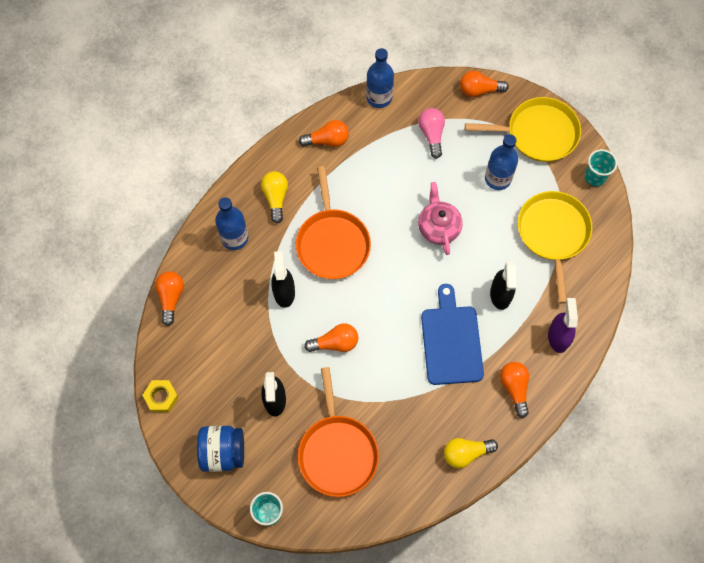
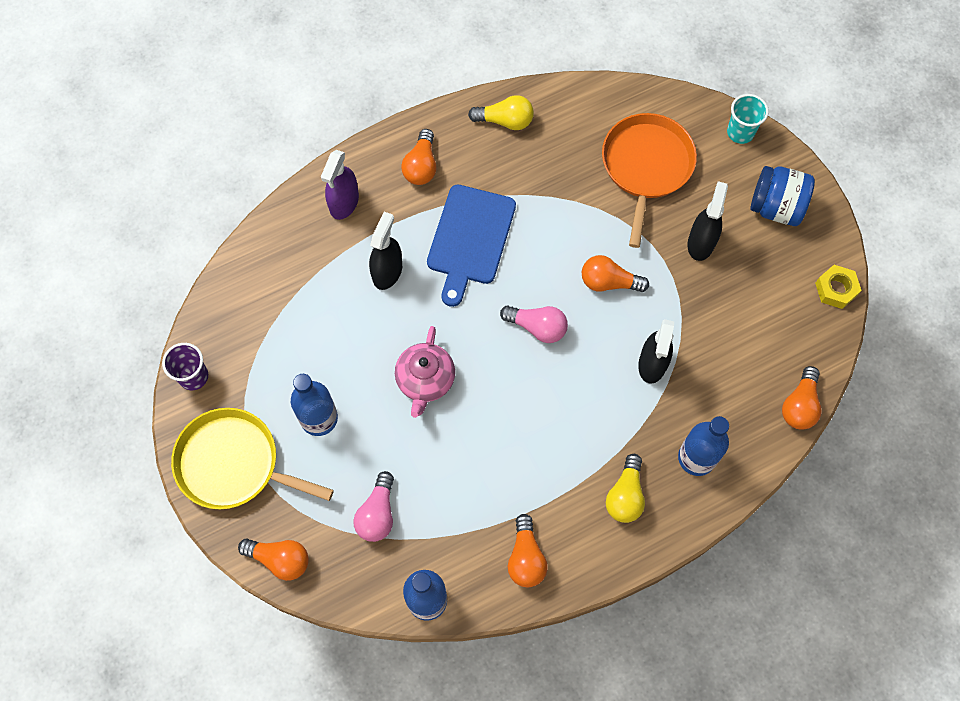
camera: 160 degrees left, 0 degrees up
orange pan [296,166,371,279] -> none
orange light bulb [299,120,349,147] -> orange light bulb turned 105 degrees counterclockwise [508,514,548,587]
yellow pan [518,191,592,304] -> none
turquoise cup [585,149,617,186] -> purple cup [162,343,208,390]
none -> pink light bulb [500,306,568,343]

